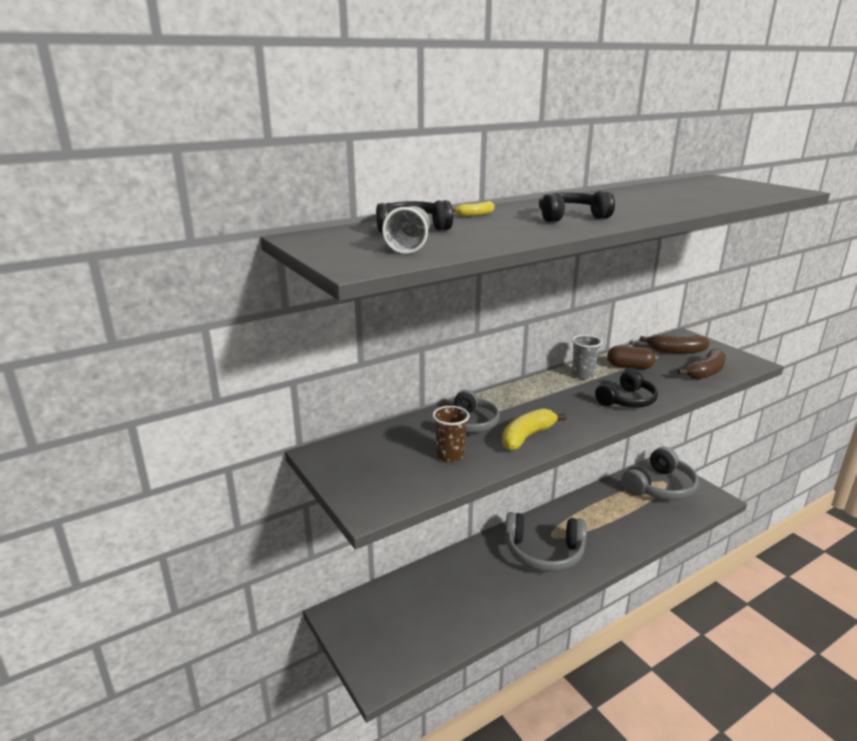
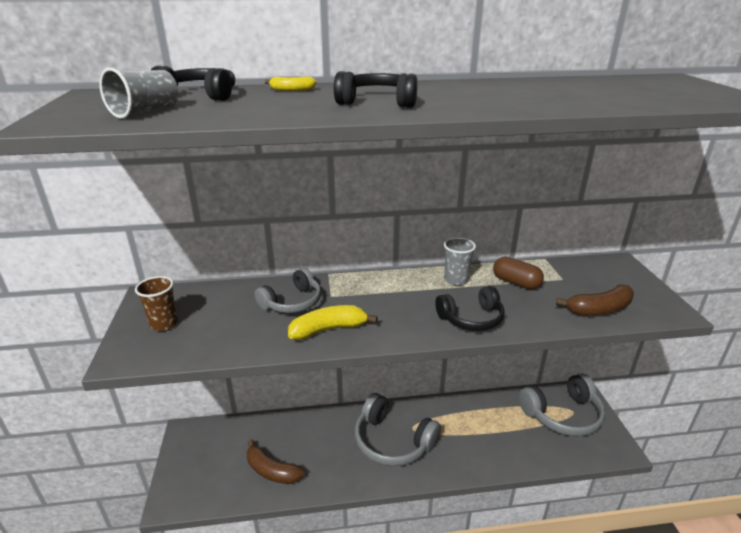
camera: 25 degrees right, 5 degrees up
brown cup [432,406,469,462] -> brown cup moved to [135,276,178,331]
brown banana [640,335,710,354] -> brown banana moved to [247,439,304,484]

